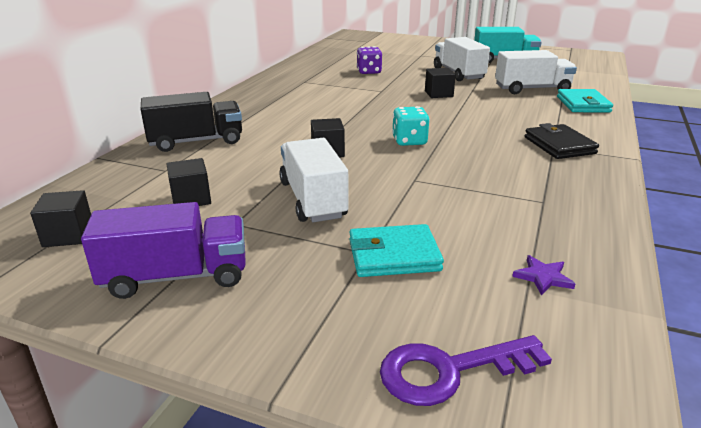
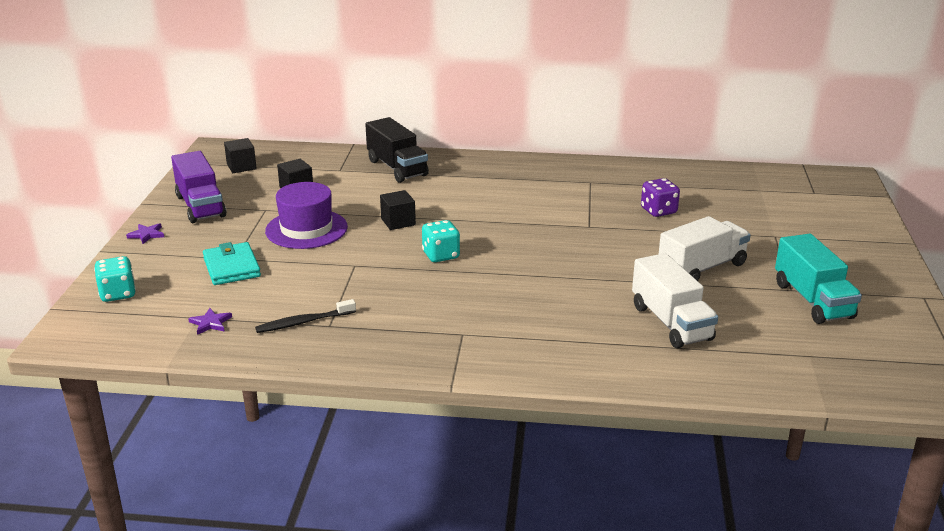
camera: 75 degrees right, 0 degrees up
white truck [279,138,348,222] -> purple hat [265,182,348,249]
purple key [380,335,552,406] -> turquoise dice [94,256,136,302]
black cube [425,68,456,98] -> none
black wallet [525,123,599,159] -> none
turquoise wallet [557,89,613,112] -> none
none -> purple star [126,223,164,244]
none -> black toothbrush [255,299,356,333]

